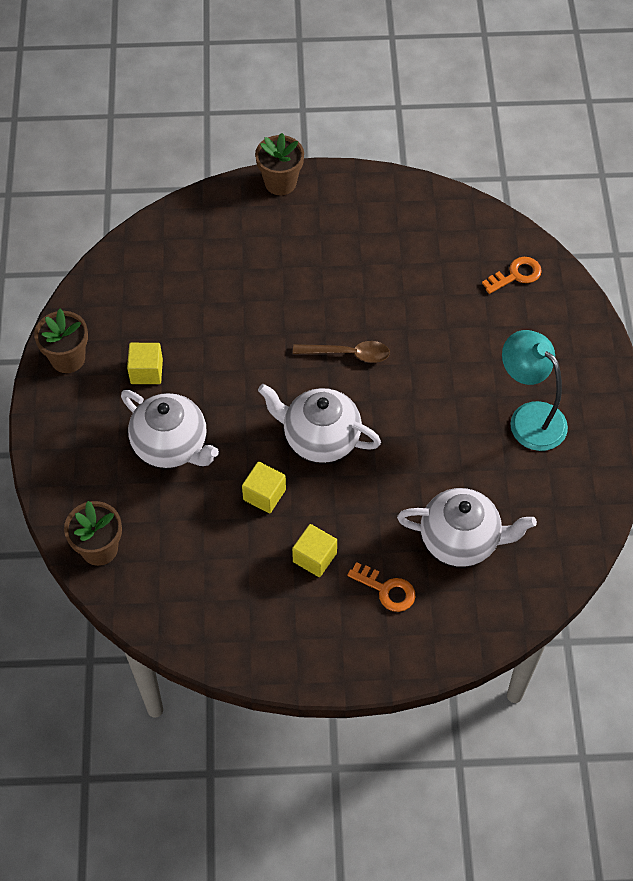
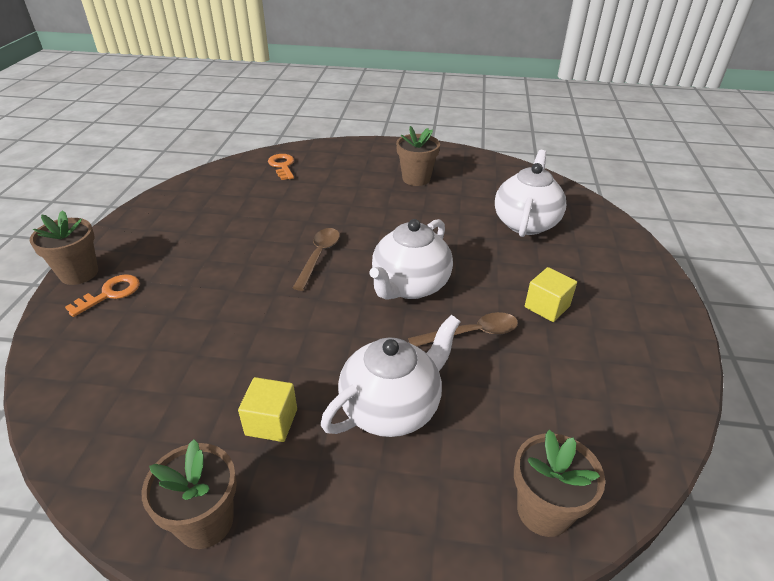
camera: 80 degrees left, 20 degrees down
yellow cube [242,461,286,513] -> brown spoon [408,312,518,346]
orange key [347,562,416,612] -> orange key moved to [65,274,140,317]
turquoise lamp [502,330,568,451] -> brown flower pot [396,126,440,186]

